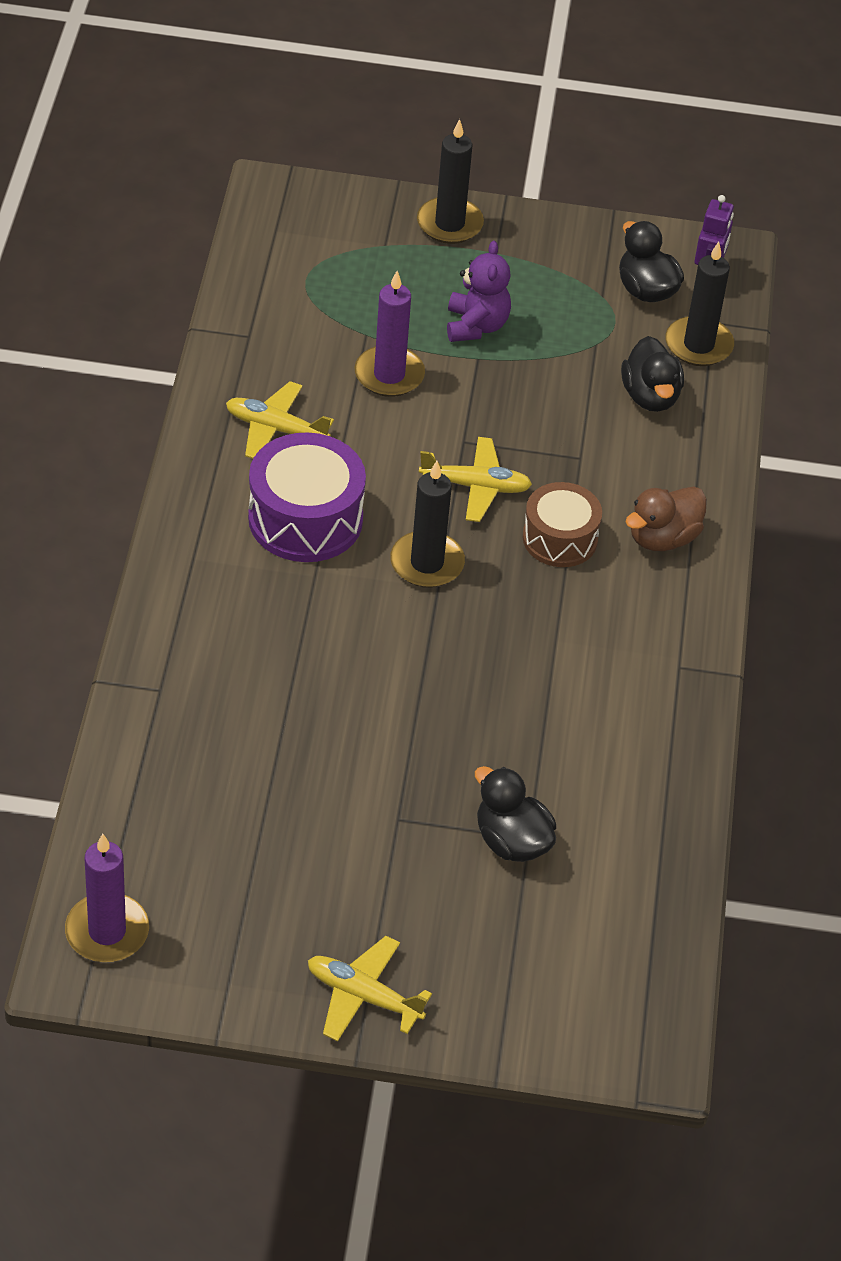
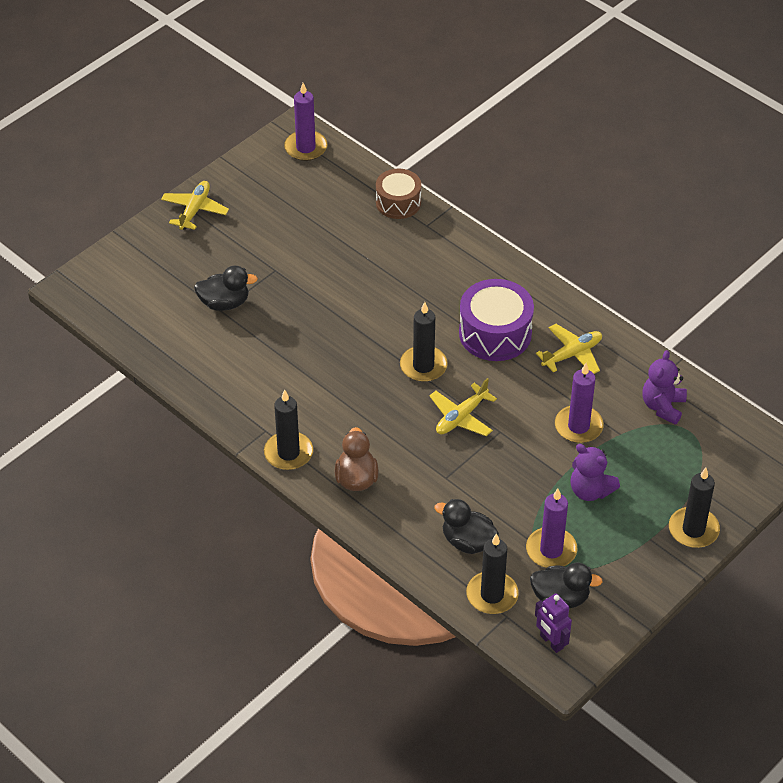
camera: 130 degrees right, 0 degrees up
yellow plane [308,936,432,1042] -> yellow plane turned 45 degrees counterclockwise [161,181,229,230]
brown drum [523,482,602,567] -> brown drum moved to [376,169,421,219]
none -> black candle [264,390,313,470]
none -> purple candle [526,489,577,568]
none -> purple teddy bear [642,350,687,425]

